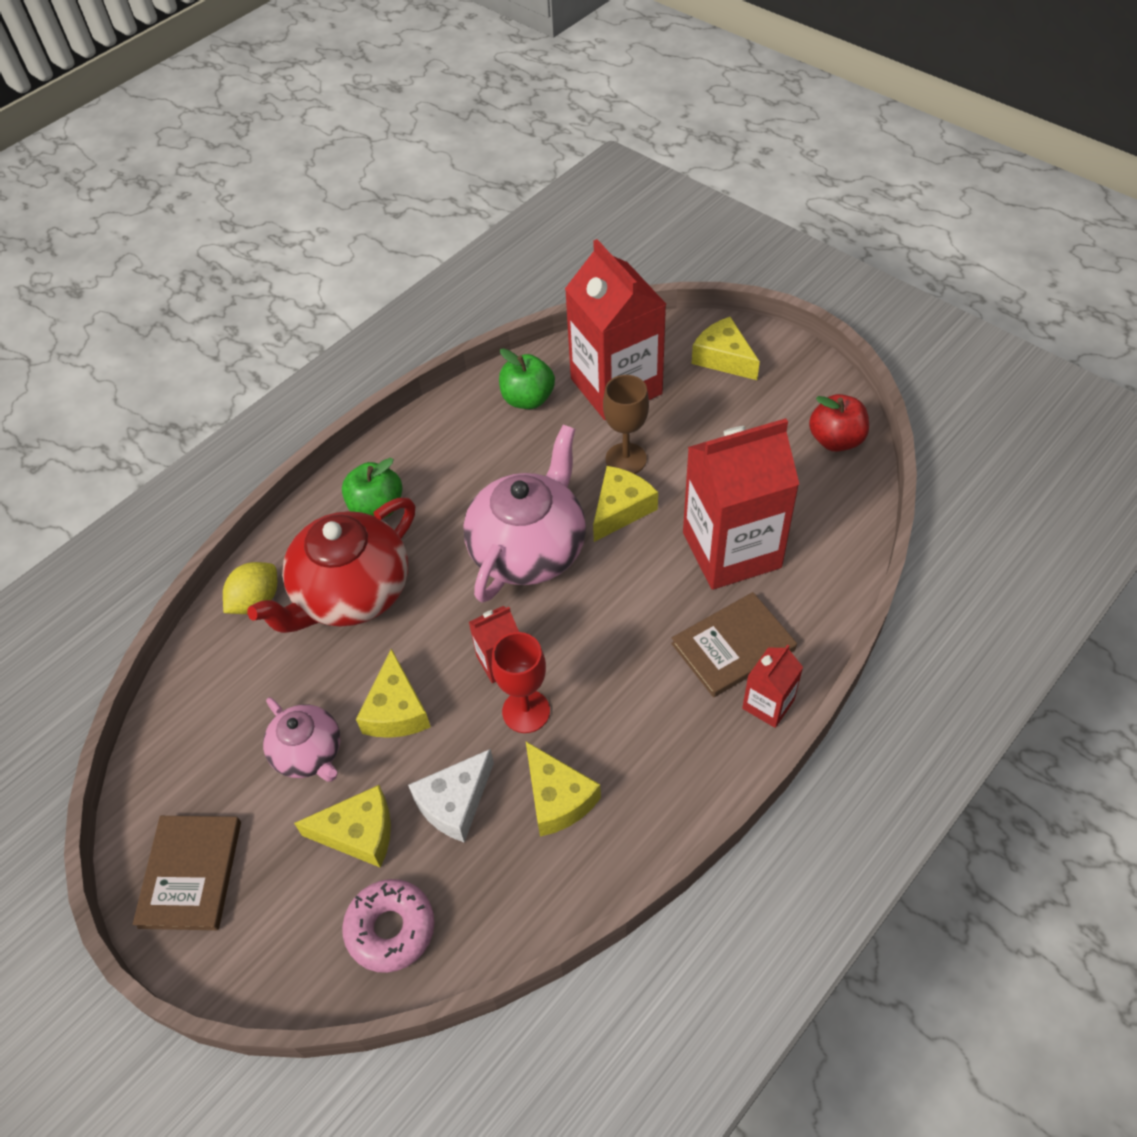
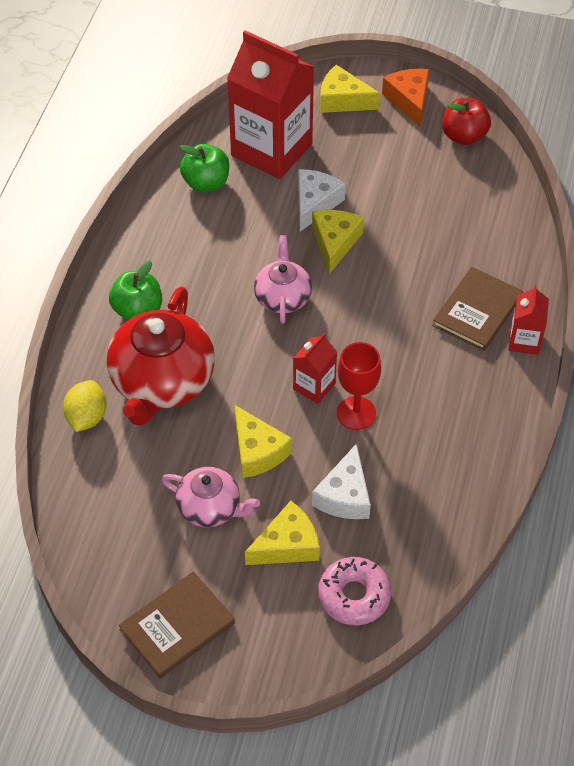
camera: 30 degrees left, 0 degrees up
brown book [133,816,241,930] -> brown book turned 75 degrees clockwise [119,571,235,679]
pink teapot [463,425,586,603] -> pink teapot [254,235,312,324], size x0.56
yellow cheese [526,742,601,836] -> none
brown goblet [603,375,649,474] -> white cheese [298,169,346,232]
red carton [683,418,799,590] -> none
none -> orange cheese [382,69,429,126]

